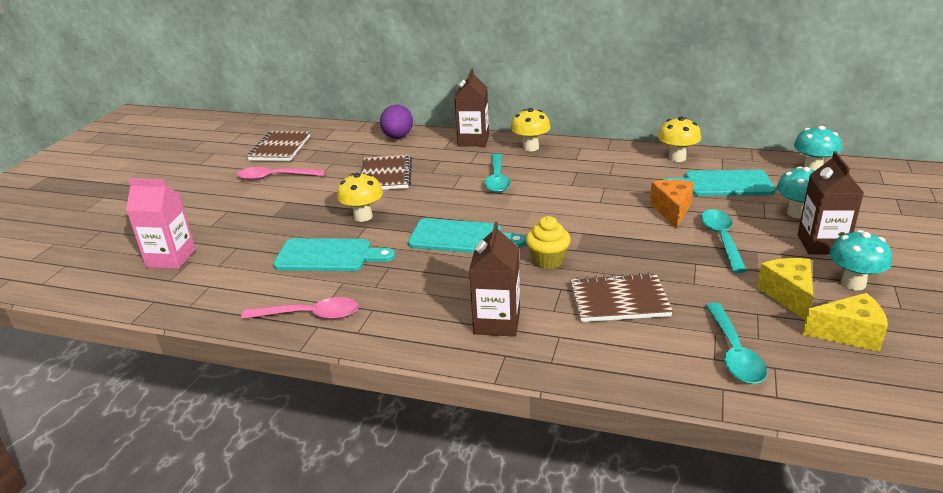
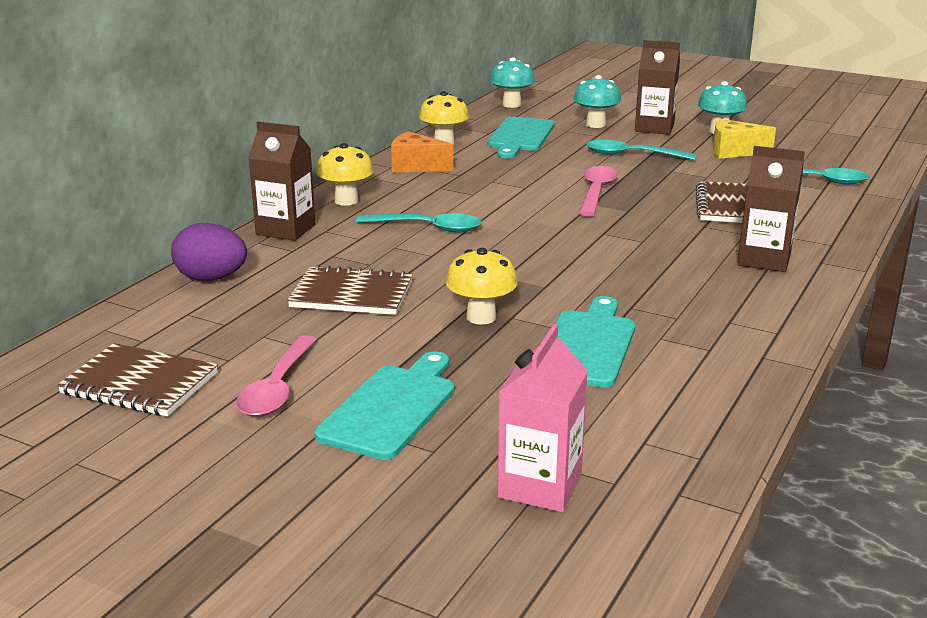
camera: 80 degrees left, 5 degrees down
pink spoon [241,297,359,319] -> pink spoon moved to [579,166,618,216]
turquoise cutting board [408,218,526,253] -> turquoise cutting board moved to [314,351,454,460]
yellow cupcake [526,216,571,269] -> none
orange cheese [650,180,694,229] -> orange cheese moved to [391,131,453,173]
yellow cheese [802,293,888,352] -> none

